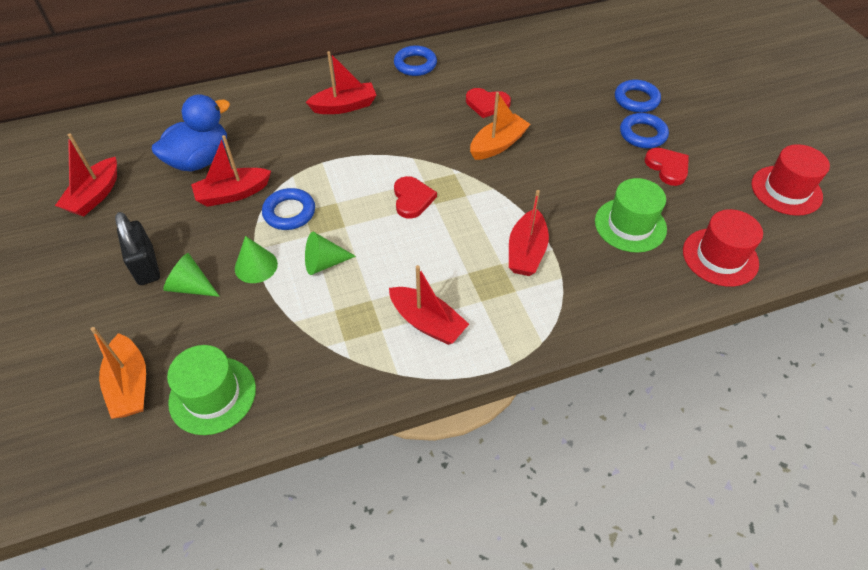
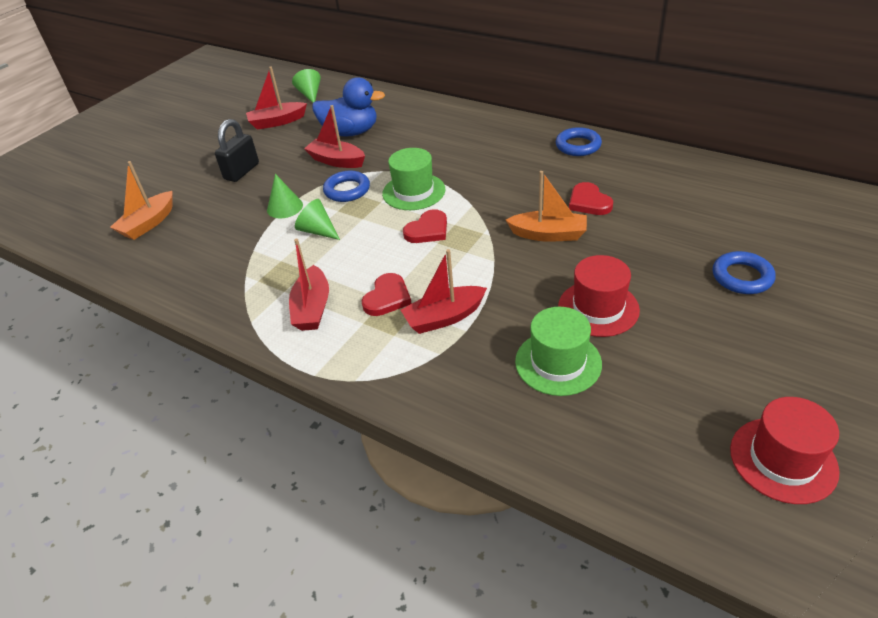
camera: 55 degrees right, 10 degrees down
green cone [163,253,220,297] -> green cone moved to [292,69,321,103]
green hat [167,345,256,435] -> green hat moved to [382,148,445,210]
red boat [306,51,376,114] -> none
blue ring [620,113,669,148] -> none
red heart [645,148,689,186] -> red heart moved to [361,273,412,316]
red hat [683,209,763,287] -> red hat moved to [558,255,640,337]

